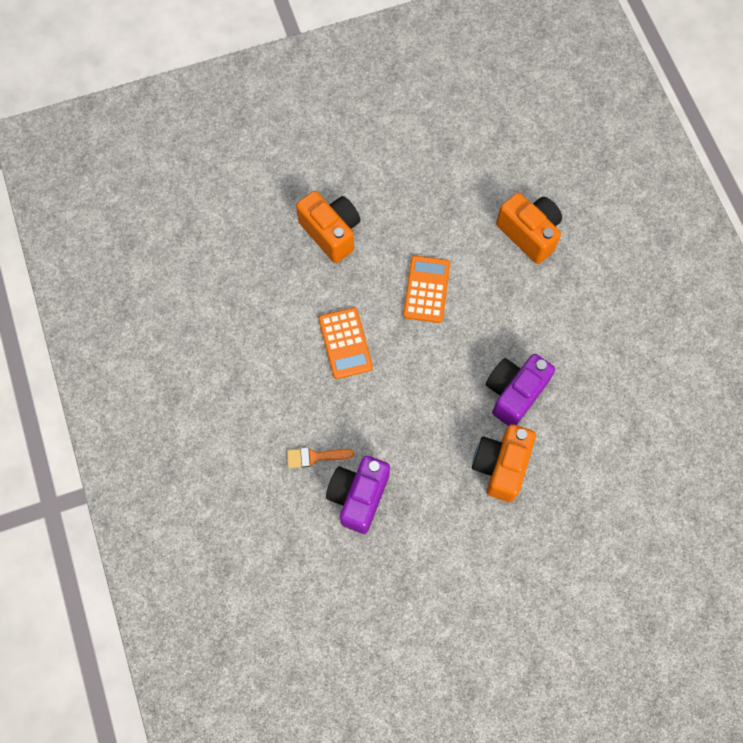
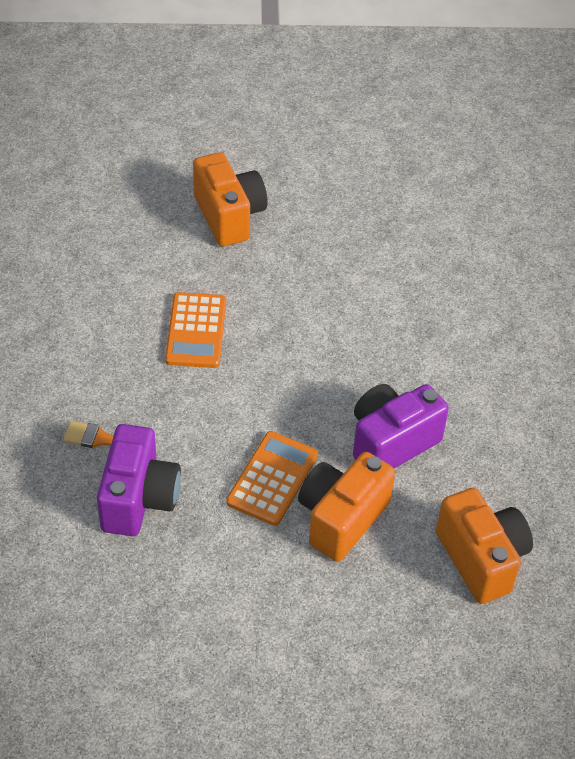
camera: 15 degrees right, 20 degrees down
purple camera [326,456,390,534] -> purple camera turned 150 degrees clockwise [97,424,181,536]
orange calculator [403,256,450,323] -> orange calculator moved to [226,431,318,526]
orange camera [496,192,562,264] -> orange camera moved to [436,488,533,604]

